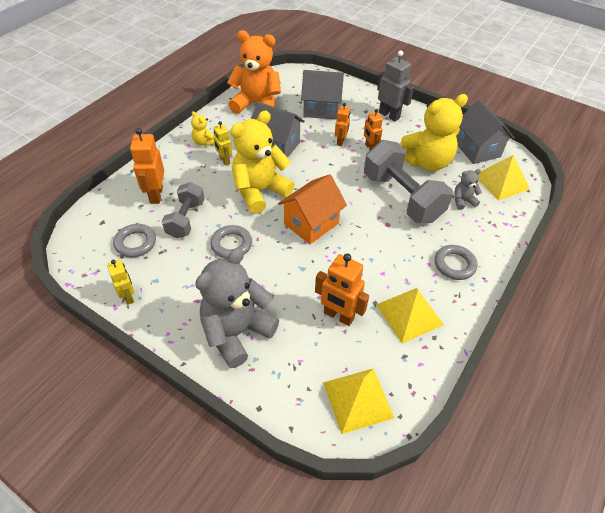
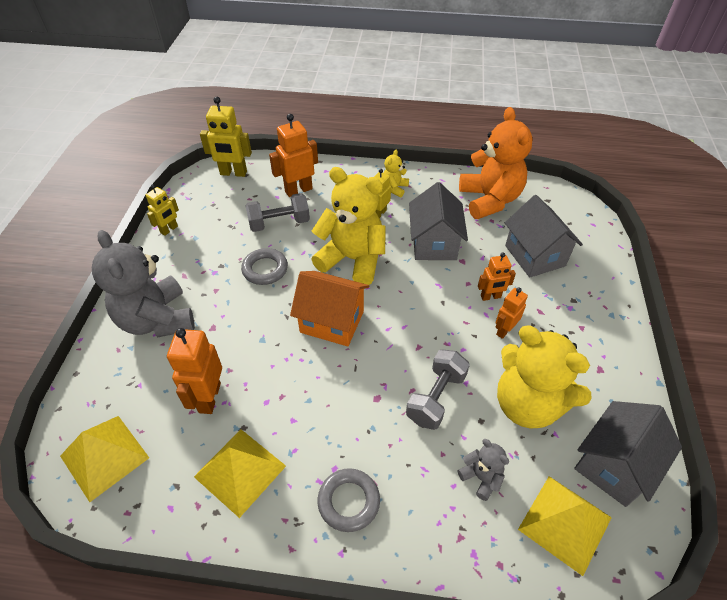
camera: 65 degrees right, 0 degrees up
grey ring [113,224,156,257] -> none
grey teddy bear [195,248,279,368] -> grey teddy bear turned 135 degrees counterclockwise [92,230,195,337]
grey dumbbell [364,140,453,223] -> grey dumbbell [406,349,470,430], size x0.59
grey robot [377,50,414,122] -> none
none -> yellow robot [200,97,252,177]

